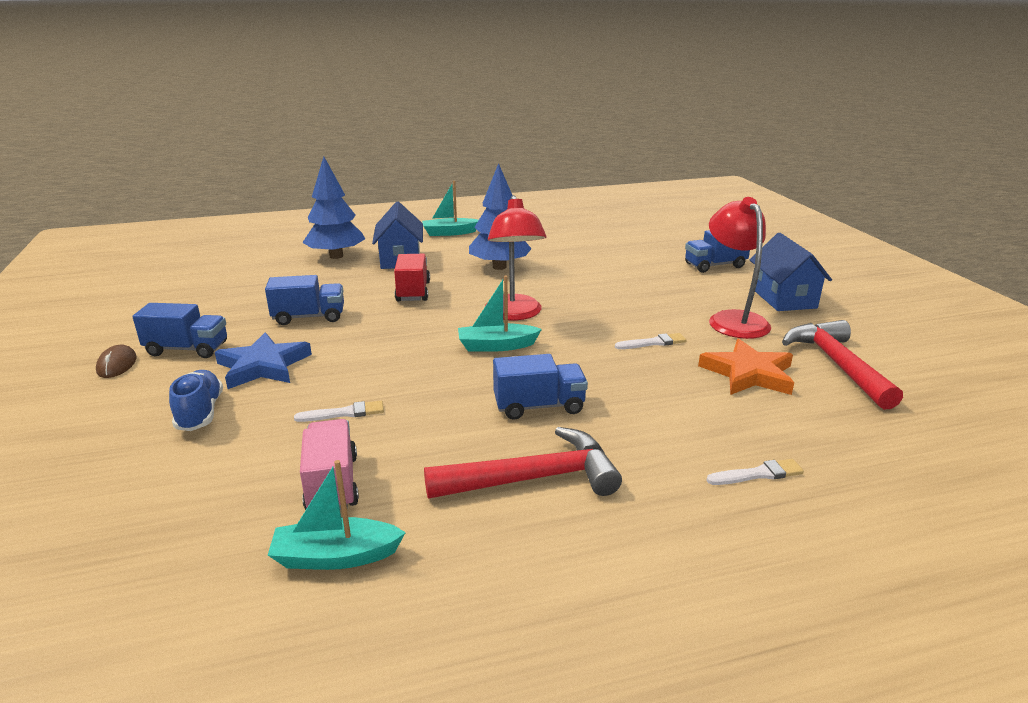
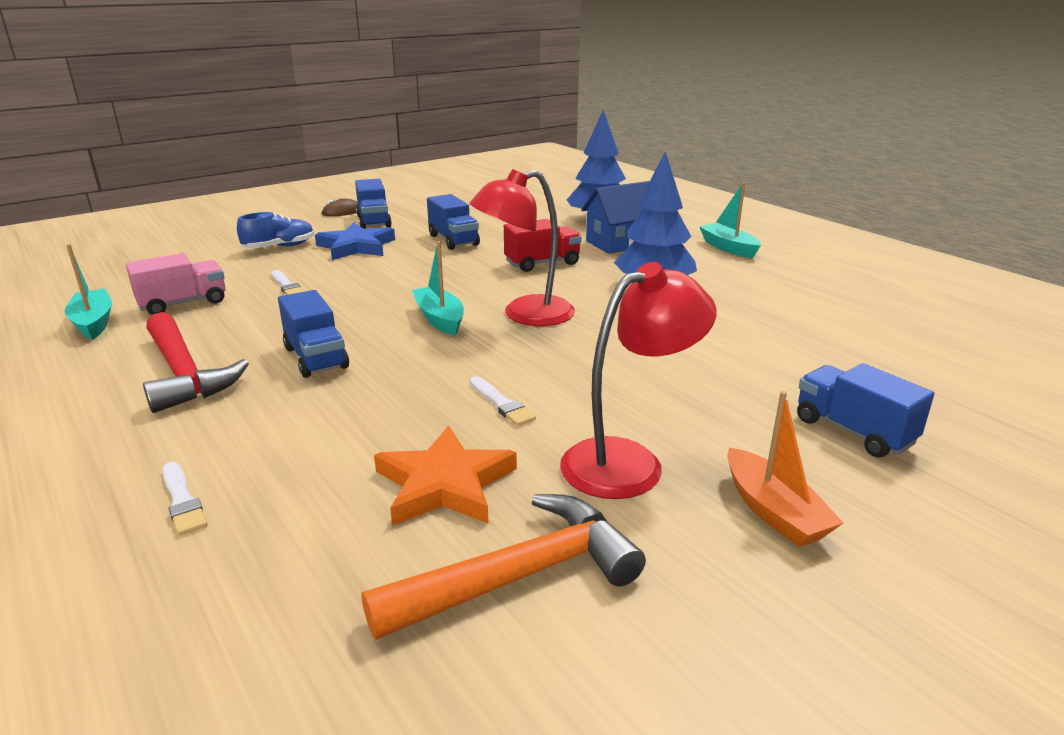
camera: 70 degrees right, 0 degrees up
blue house [749,233,832,311] -> orange boat [727,391,843,547]
red hammer [782,320,903,410] -> orange hammer [361,494,646,640]

